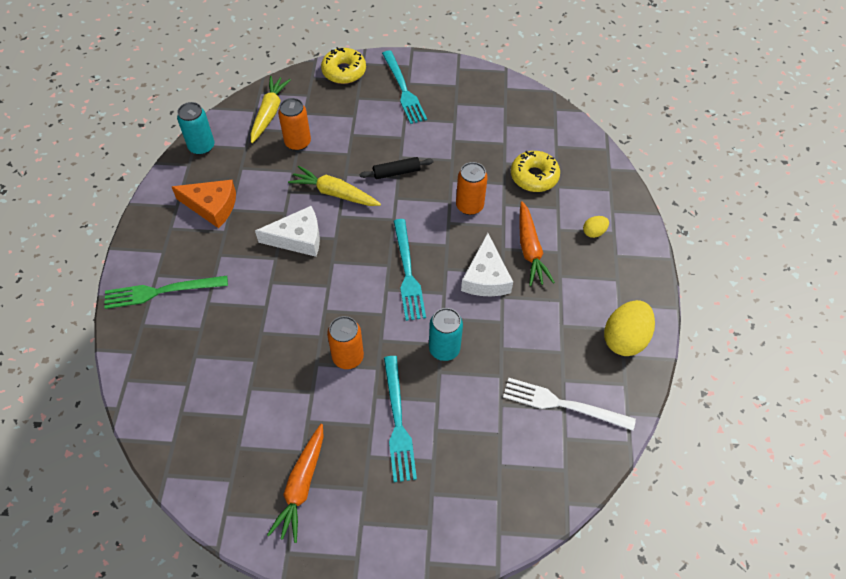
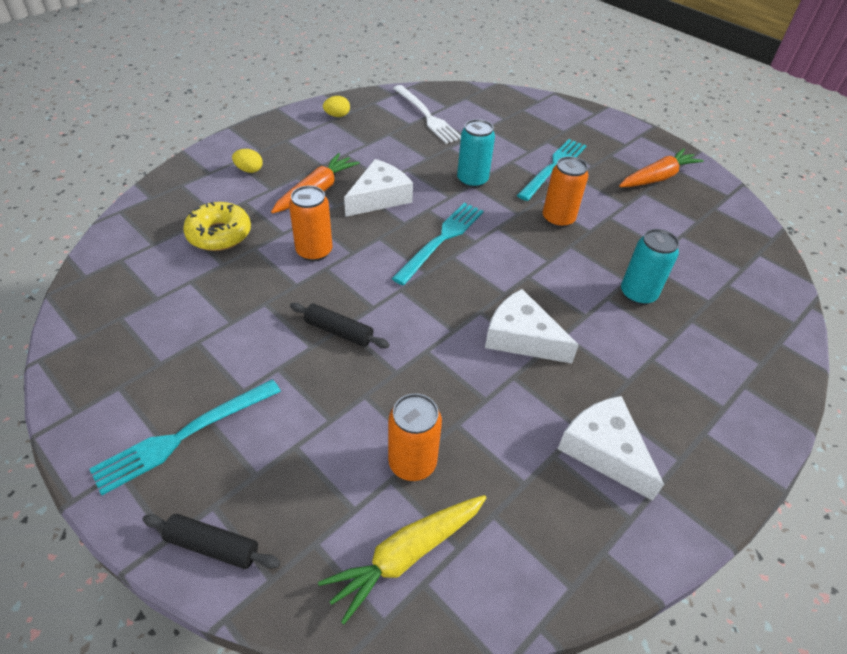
camera: 140 degrees left, 10 degrees down
green fork [104,276,228,309] -> none
orange cheese [172,180,236,228] -> white cheese [558,396,664,501]
turquoise can [177,102,214,155] -> turquoise can moved to [621,229,679,305]
yellow carrot [288,166,381,206] -> none
yellow donut [321,47,366,84] -> black rolling pin [142,514,280,569]
turquoise fork [382,50,427,124] -> turquoise fork turned 150 degrees counterclockwise [89,379,281,495]
yellow egg [604,300,655,356] -> yellow egg [323,96,350,117], size x0.49

